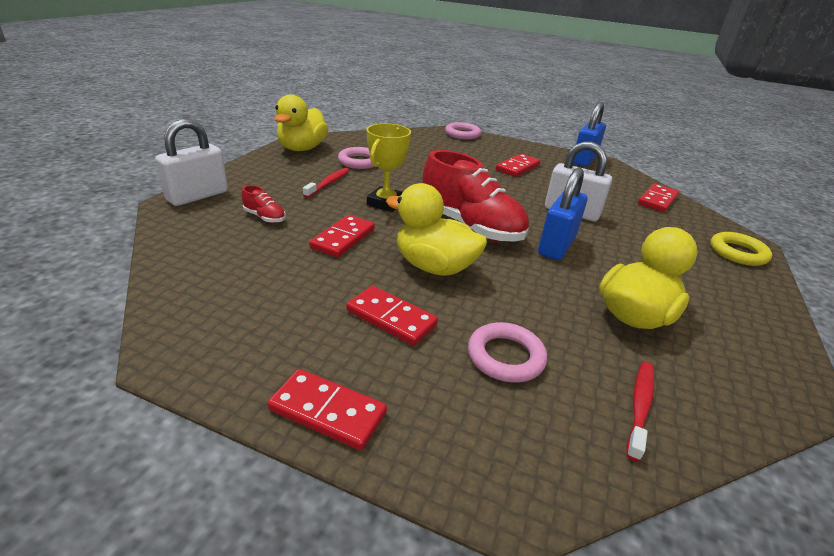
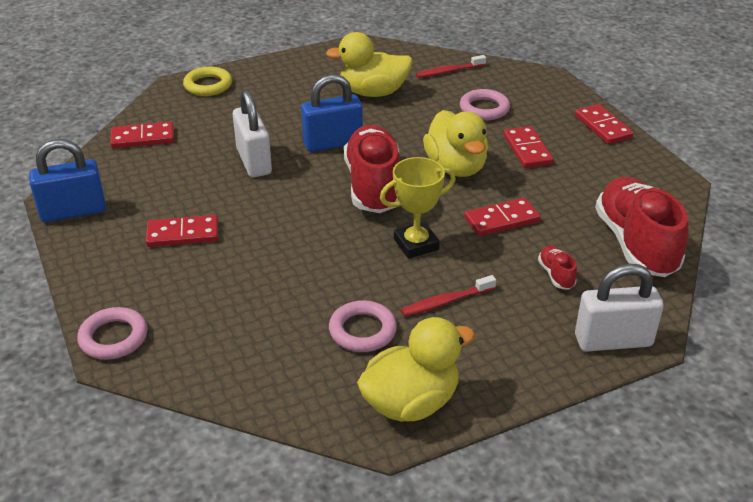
camera: 135 degrees left, 5 degrees up
none -> red shoe [595,177,689,277]

